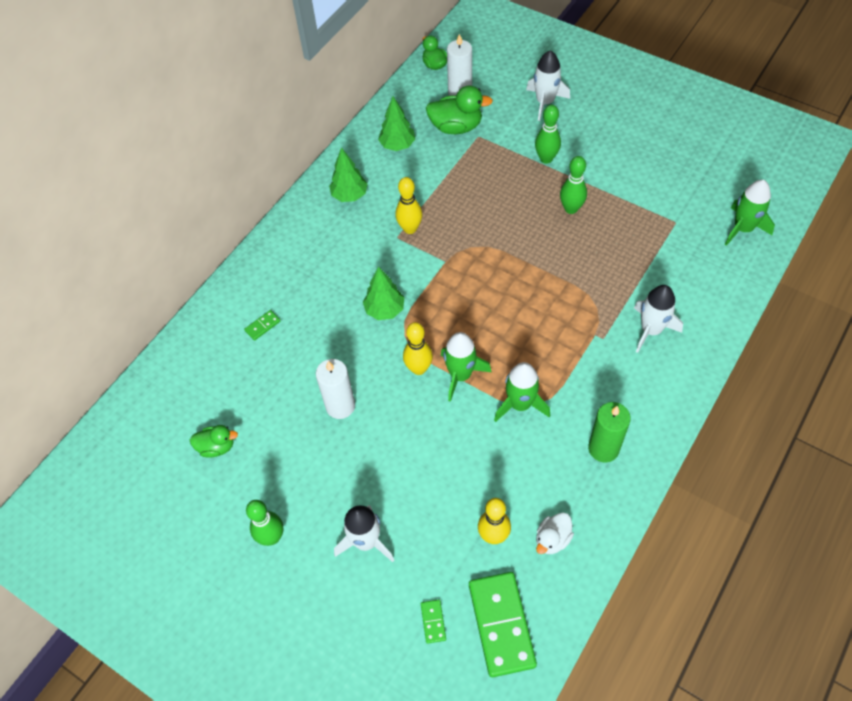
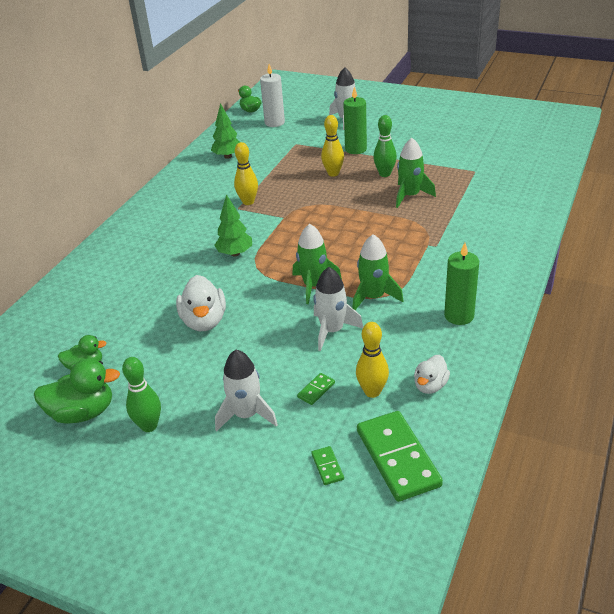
camera: 10 degrees left, 20 degrees down
green domino [244,310,280,341] -> green domino moved to [297,373,335,405]
white candle [316,359,355,419] -> white duck [176,275,226,331]
green tree [329,147,368,202] -> none
yellow bowling pin [403,322,433,375] -> yellow bowling pin moved to [321,115,344,177]
green duck [426,85,493,134] -> green duck moved to [34,359,120,424]
green bowling pin [535,105,561,164] -> green candle [343,87,367,154]
white rocket [634,285,683,353] -> white rocket moved to [314,267,363,351]
green rocket [725,180,775,246] -> green rocket moved to [396,138,436,208]

